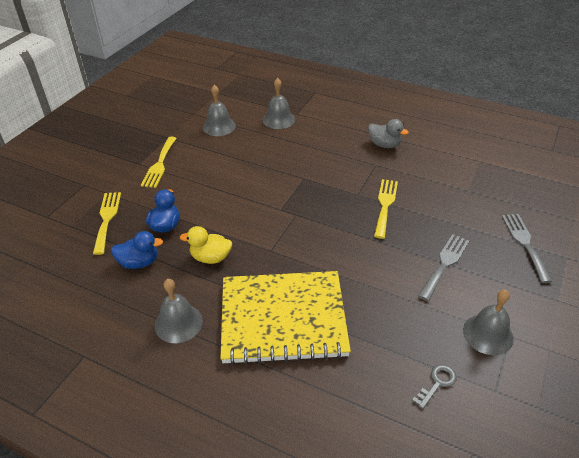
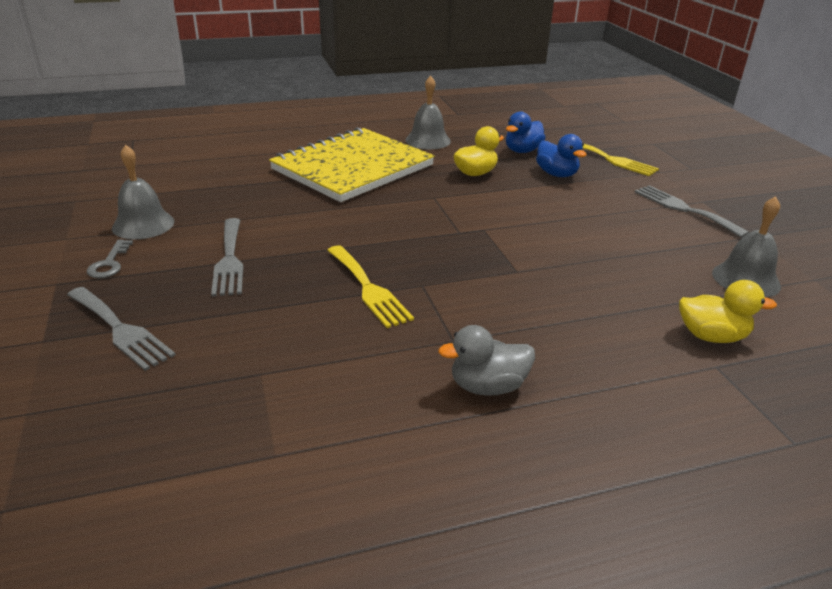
camera: 135 degrees right, 10 degrees down
yellow fork [141,137,177,188] -> grey fork [635,185,750,238]
grey bell [263,78,295,129] -> yellow duck [679,280,777,343]
grey key [412,364,457,409] -> grey key moved to [87,240,133,278]

